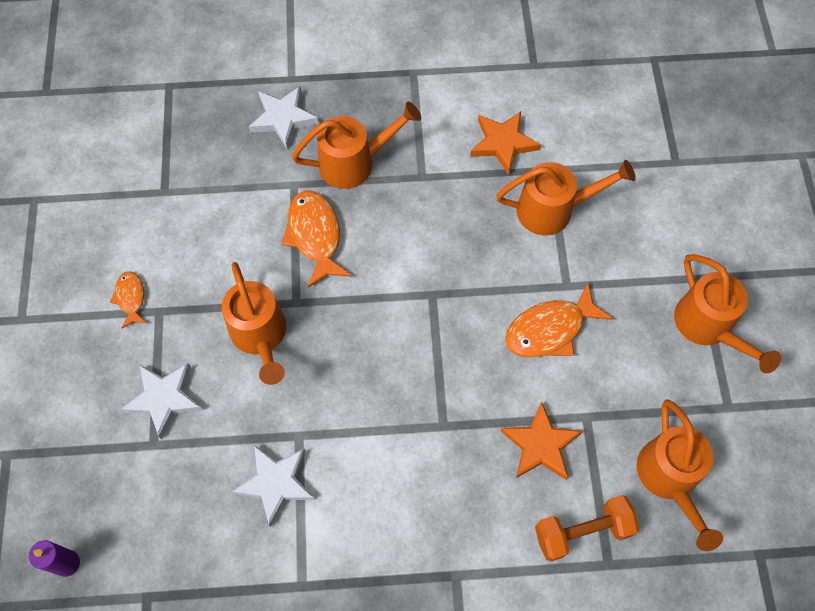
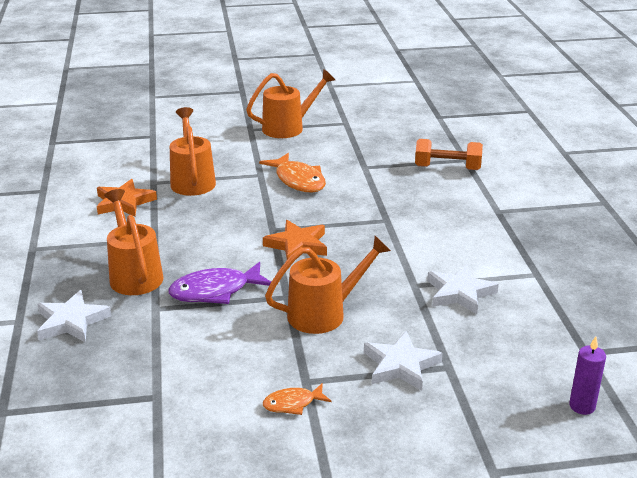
camera: 95 degrees left, 35 degrees down
orange fish [281,191,352,288] -> purple fish [169,262,271,304]
orange star [501,401,582,480] -> orange star moved to [263,220,327,260]
orange dumbbell [535,495,639,562] -> orange dumbbell turned 60 degrees counterclockwise [415,139,483,170]
orange watering can [637,399,723,551] -> none

